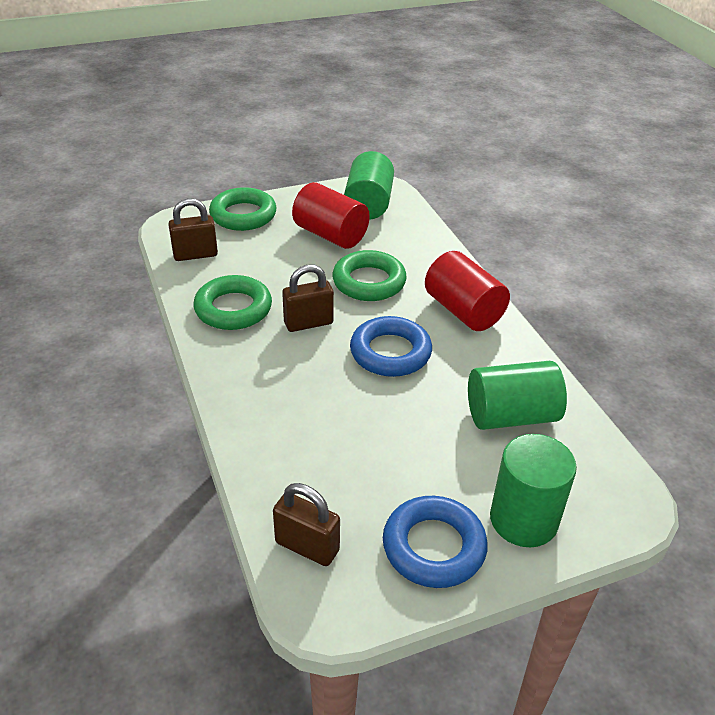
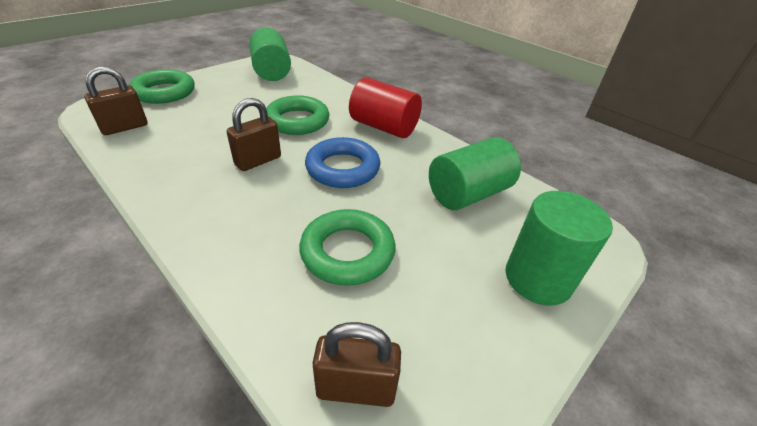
camera: 25 degrees left, 0 degrees up
green ring [194,275,272,330] -> green ring moved to [299,209,396,286]
red cylinder [292,182,370,249] -> none
blue ring [383,496,488,588] -> none

